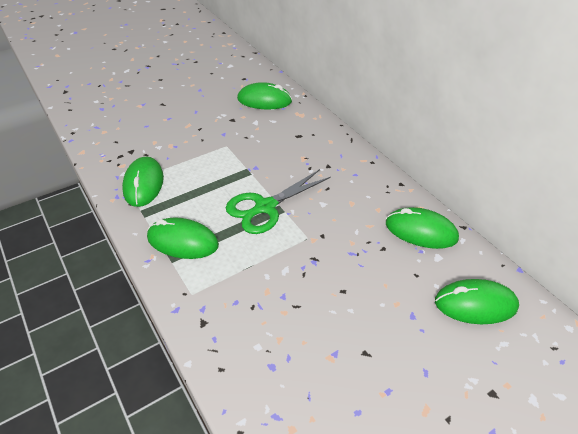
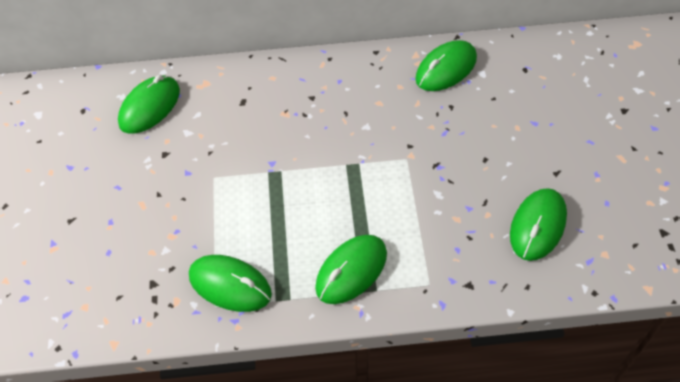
camera: 60 degrees left, 10 degrees up
green scissors [226,169,331,234] -> none
green mouse [435,279,519,324] -> green mouse moved to [510,188,567,261]

